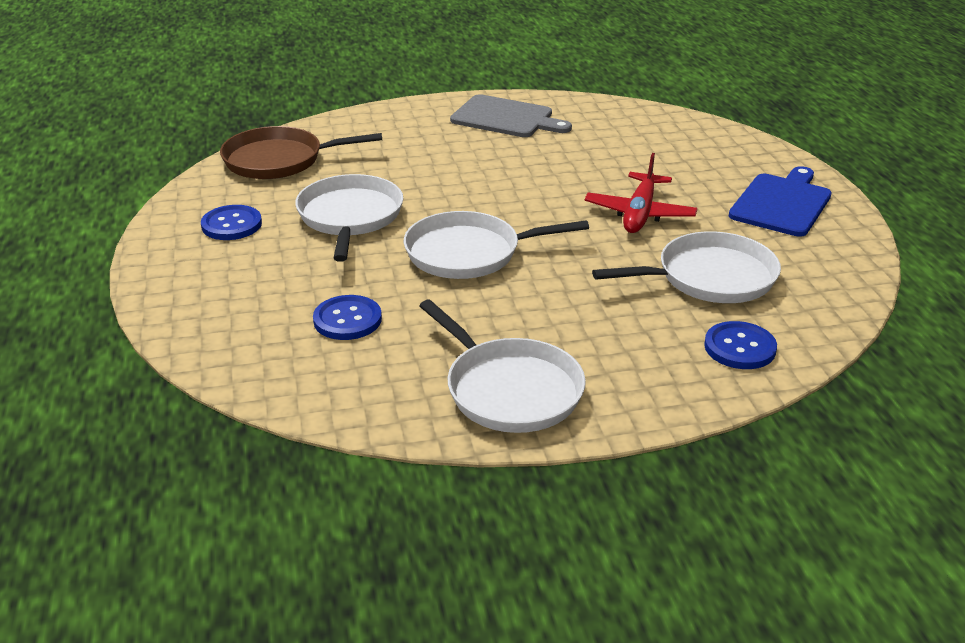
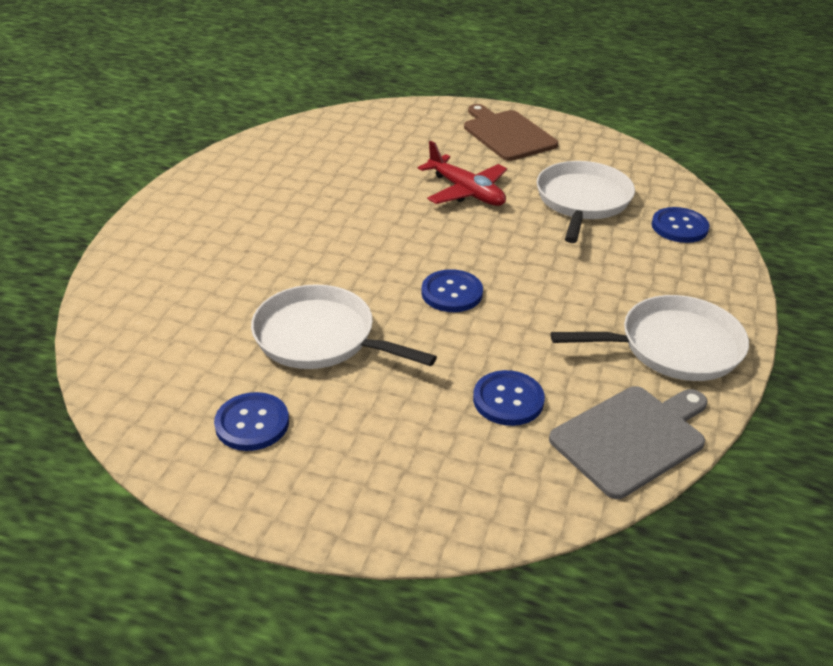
camera: 60 degrees left, 5 degrees up
brown pan [220,126,382,179] -> none
white pan [404,211,589,279] -> blue button [421,269,483,312]
grey cutting board [450,94,572,137] -> grey cutting board moved to [549,386,707,499]
blue cutting board [729,166,832,237] -> brown cutting board [464,104,558,161]

